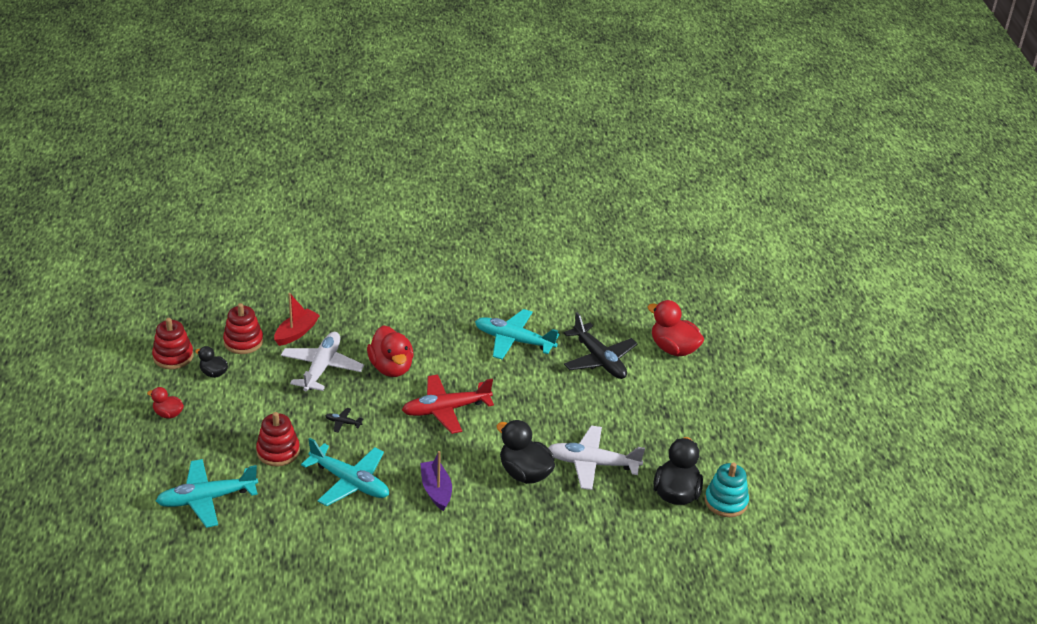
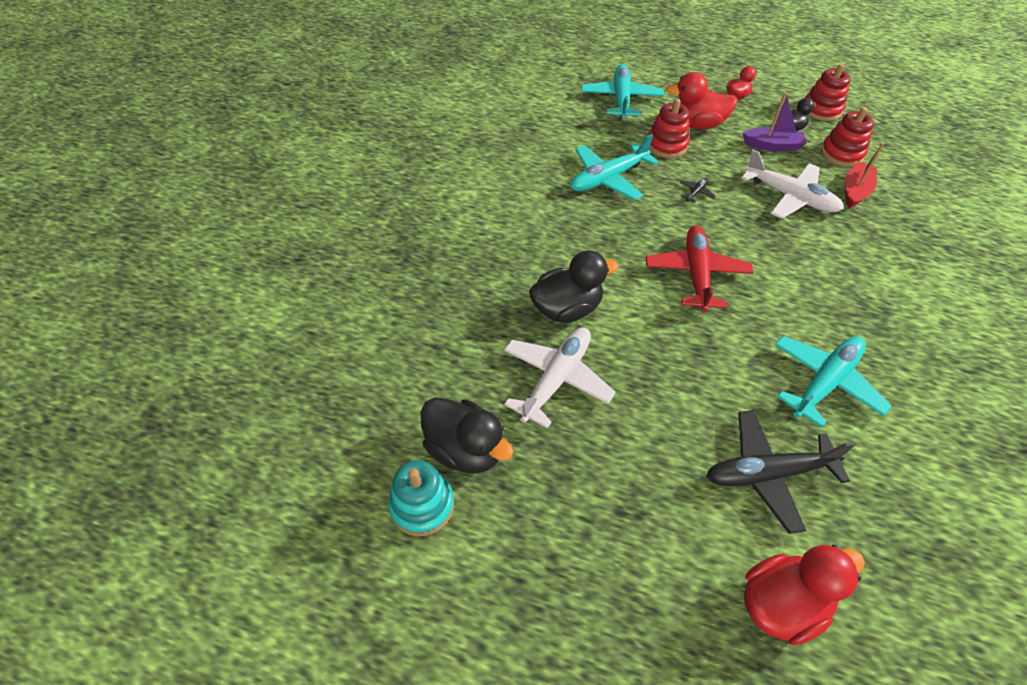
camera: 115 degrees right, 15 degrees up
red boat [274,293,320,346] -> red boat turned 120 degrees counterclockwise [845,143,884,208]
red duck [367,325,414,377] -> red duck moved to [666,72,738,129]
purple boat [420,451,452,511] -> purple boat moved to [743,92,806,151]

